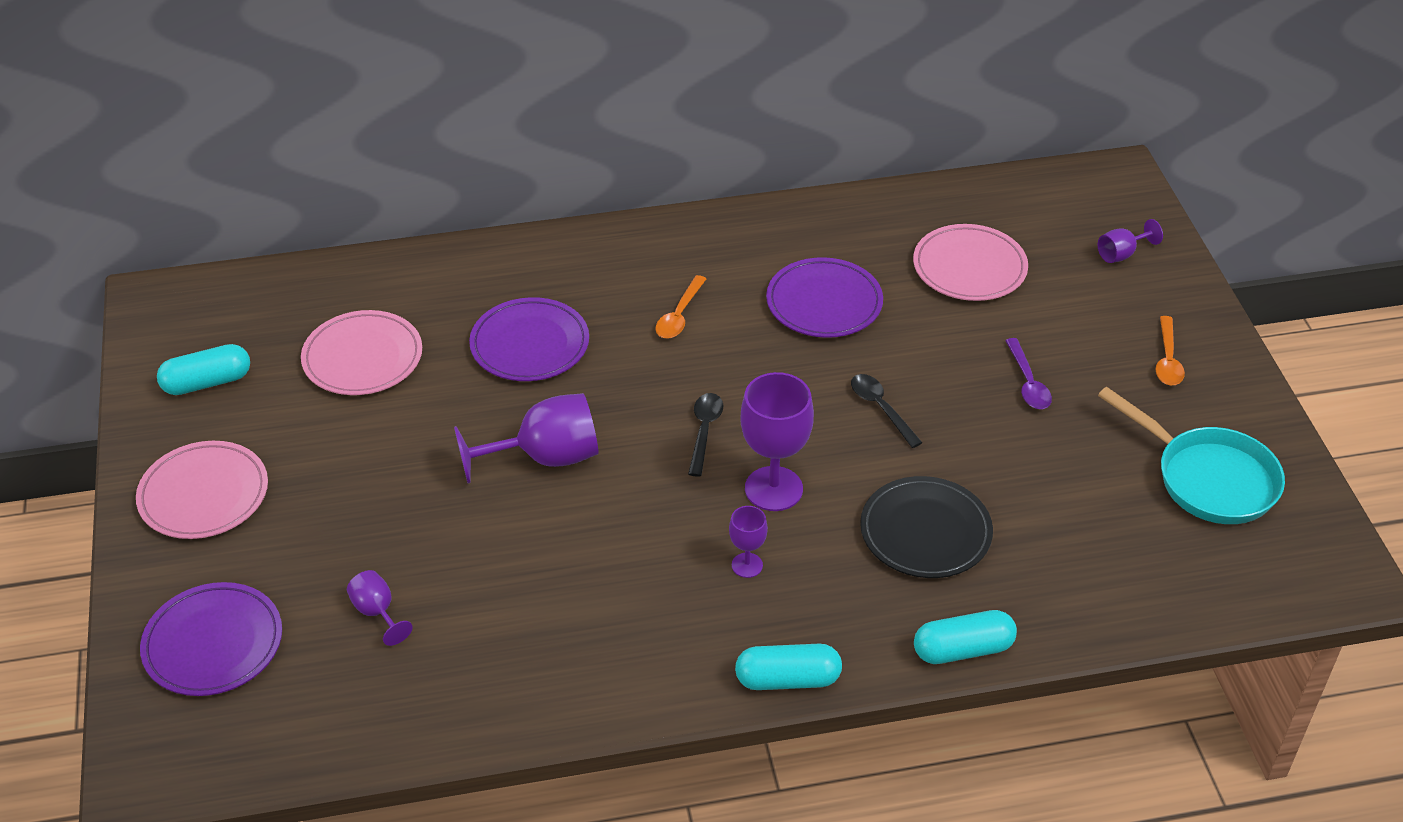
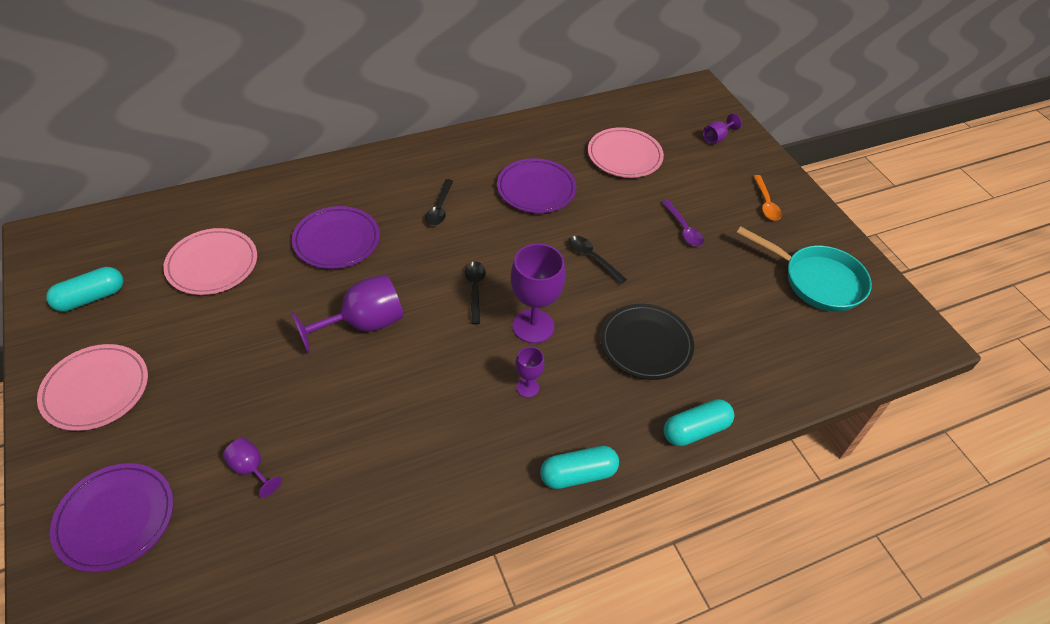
camera: 15 degrees left, 5 degrees up
orange spoon [656,275,706,339] -> black spoon [425,179,453,226]

